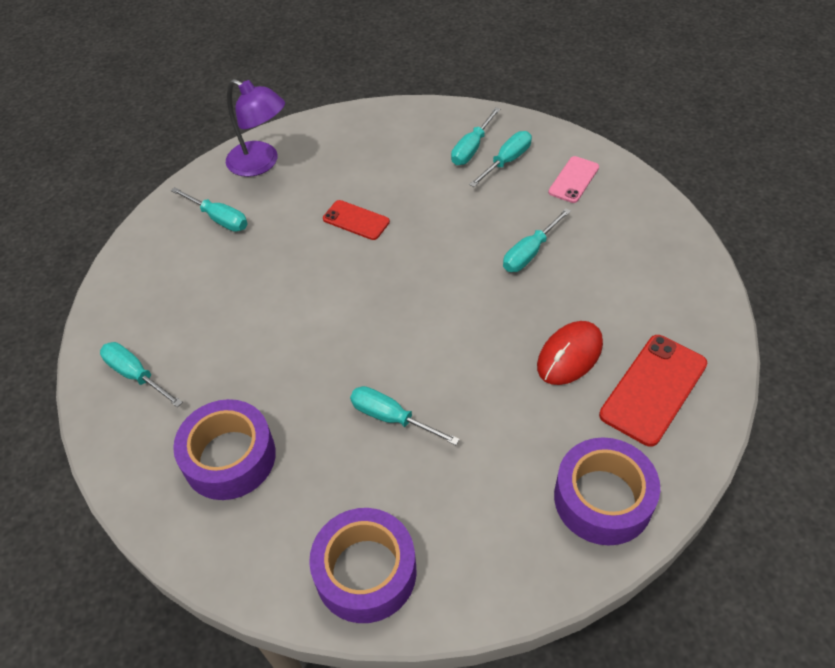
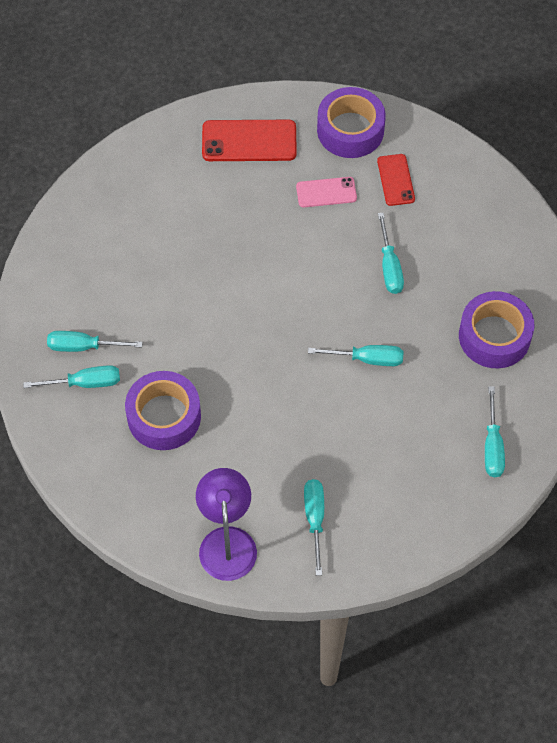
camera: 130 degrees left, 10 degrees up
purple tape [309,508,416,623] -> purple tape moved to [125,371,201,450]
red phone [323,200,390,240] -> red phone moved to [377,154,415,206]
turquoise screwdriver [503,208,571,272] -> turquoise screwdriver moved to [308,345,403,366]
red mouse [537,321,603,385] -> none
pink phone [548,156,599,203] -> pink phone moved to [296,177,357,207]

